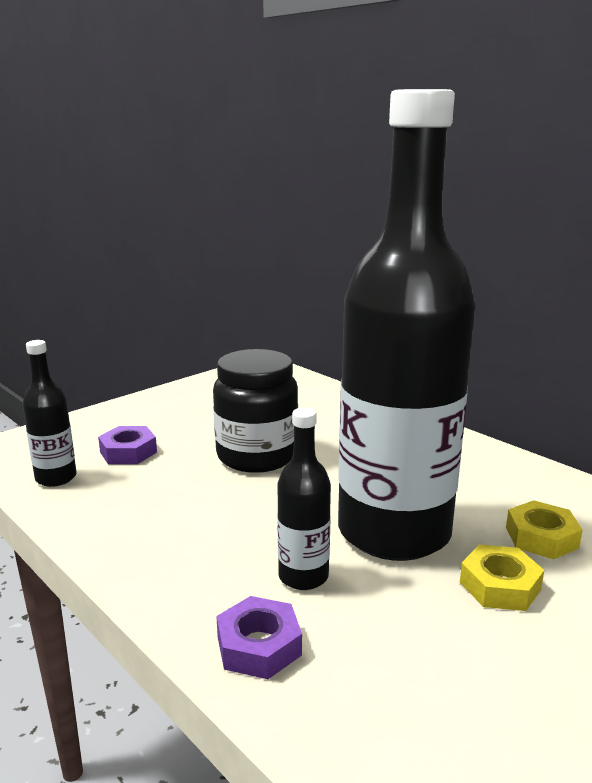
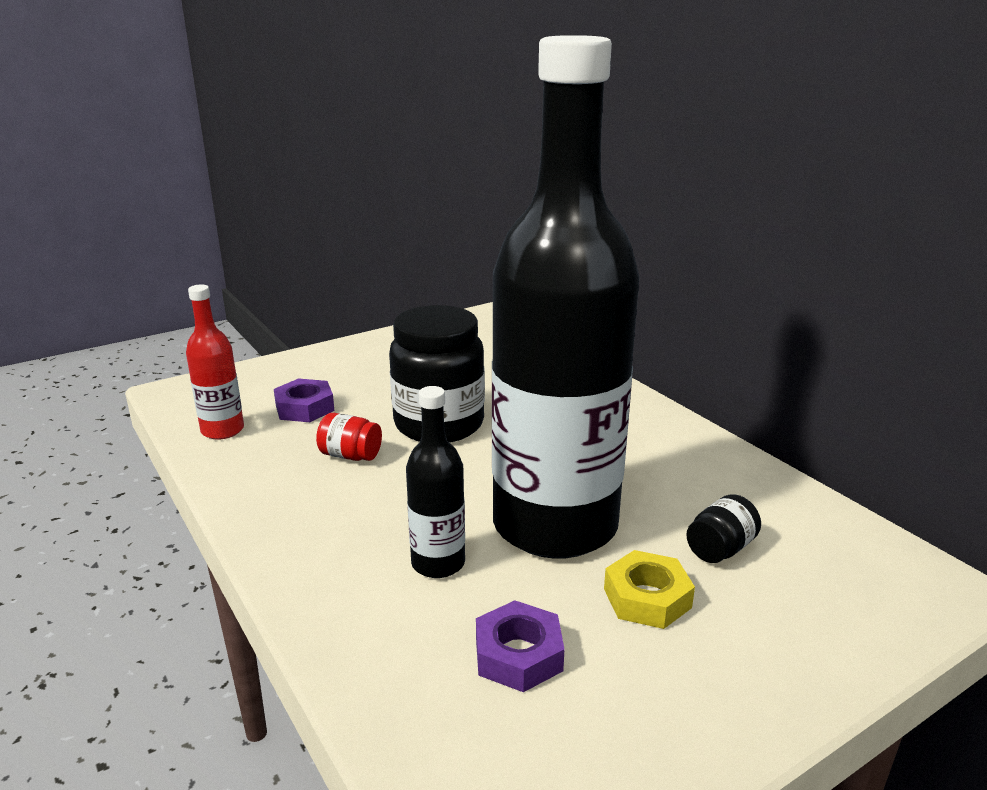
camera: 10 degrees right, 5 degrees up
black bottle [22,340,76,487] -> red bottle [186,284,244,440]
purple nut [216,596,302,679] -> purple nut moved to [476,600,565,692]
yellow nut [506,500,583,559] -> black jar [686,494,761,563]
none -> red jar [316,413,382,461]

